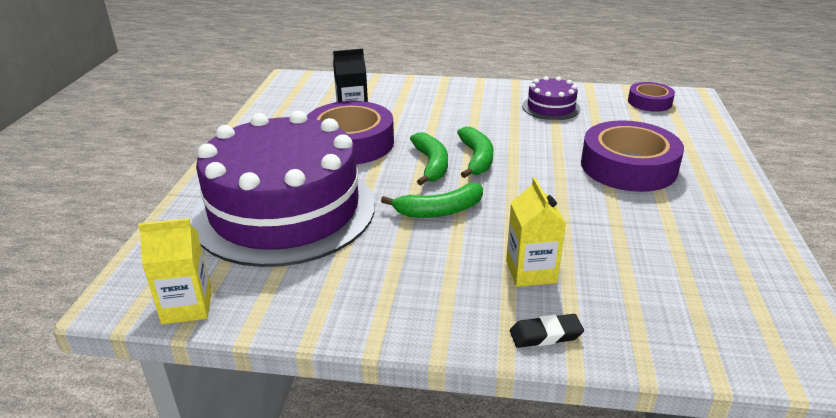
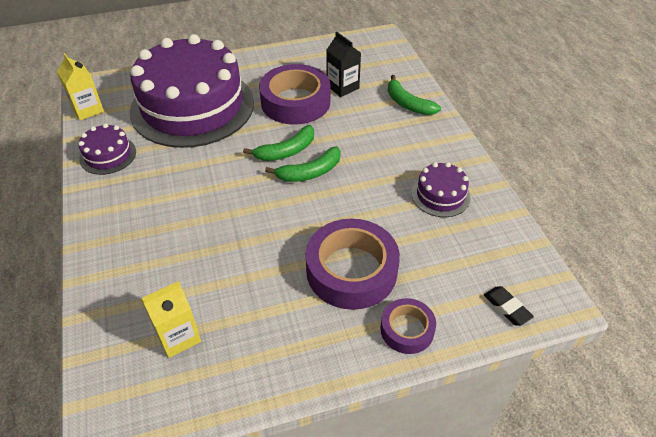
camera: 65 degrees right, 15 degrees up
green banana [381,183,483,218] -> green banana moved to [387,75,441,115]
yellow carton [506,177,566,287] -> yellow carton moved to [141,281,201,358]
black eraser [510,314,584,348] -> black eraser moved to [484,286,534,326]
purple tape [628,82,675,112] -> purple tape moved to [380,298,436,354]
none -> purple cake [78,124,136,175]

